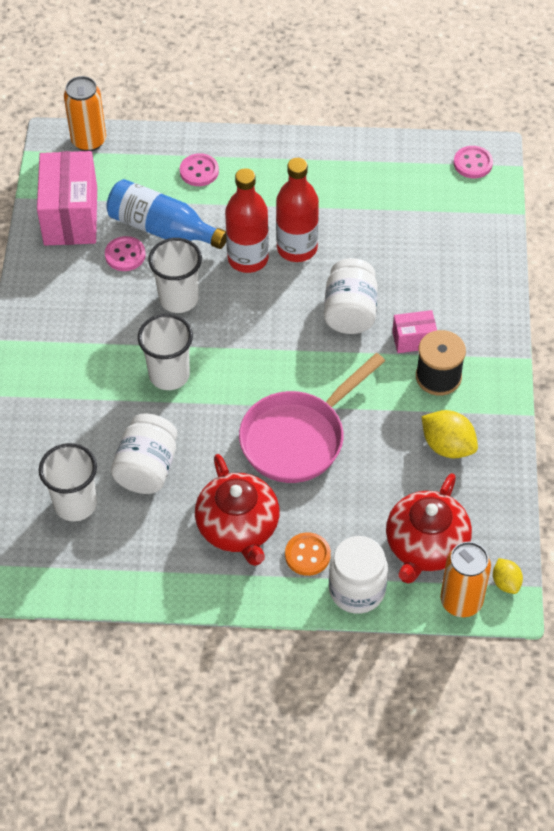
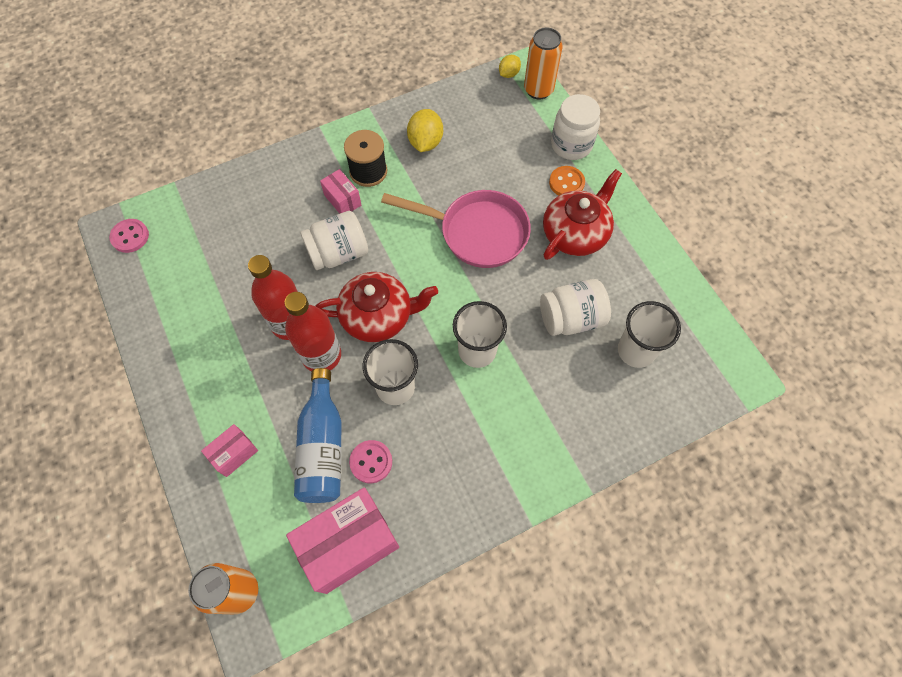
camera: 120 degrees left, 10 degrees up
pink button [180,153,219,186] -> pink box [201,424,258,477]
red teapot [386,473,472,584] -> red teapot moved to [316,272,438,342]

